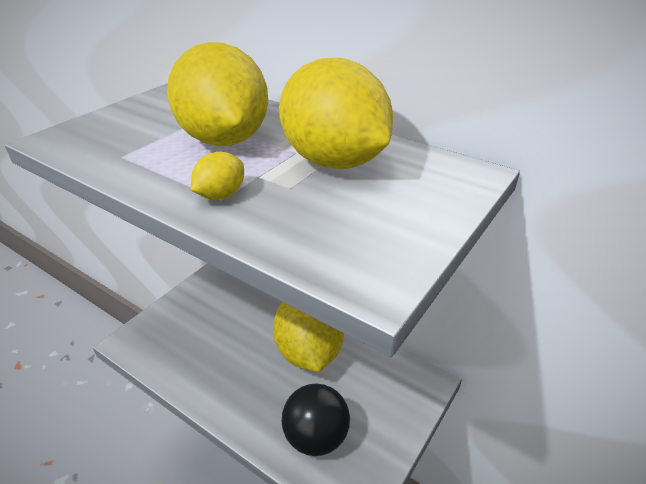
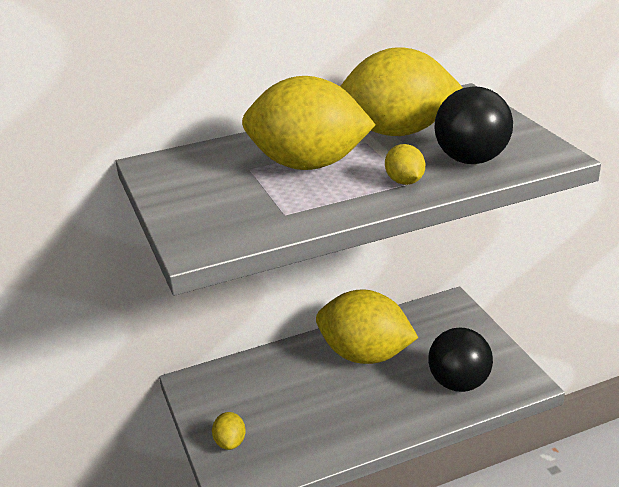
camera: 55 degrees left, 5 degrees down
none -> yellow lemon [212,412,246,450]
none -> black ball [434,86,513,164]

